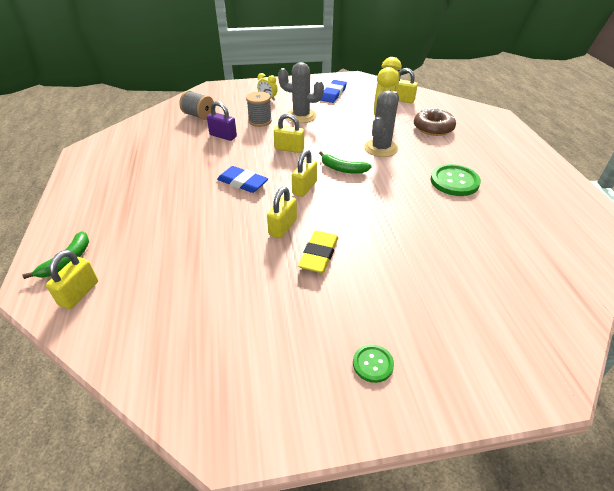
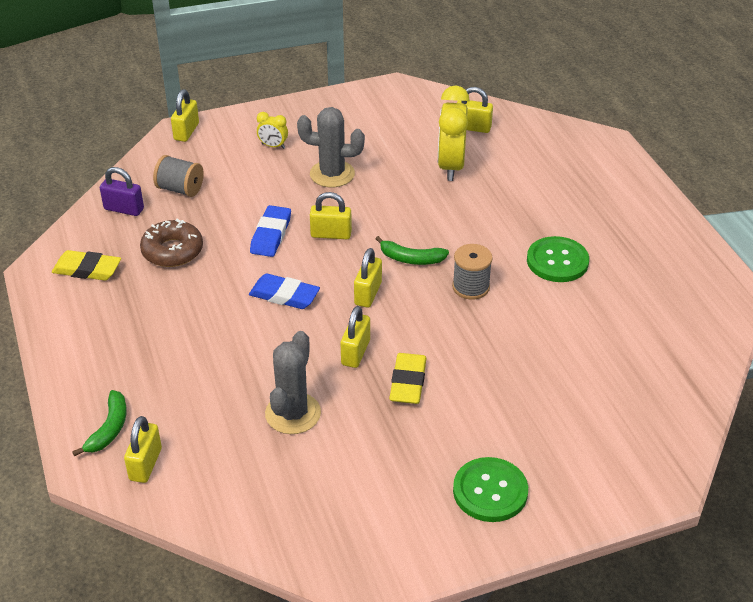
camera: 10 degrees left, 0 degrees up
purple padlock [207,101,237,141] -> purple padlock moved to [100,167,144,216]
grey spool [246,91,272,127] -> grey spool moved to [452,244,493,300]
blue eraser [321,80,347,103] -> blue eraser moved to [250,205,291,257]
green button [353,344,394,383] -> green button [453,457,528,522], size x1.79
grey cactus [364,90,399,157] -> grey cactus moved to [265,331,321,434]
brown donut [414,108,456,136] -> brown donut moved to [140,218,203,267]
none -> yellow eraser [52,250,121,281]
none -> yellow padlock [171,89,199,142]

